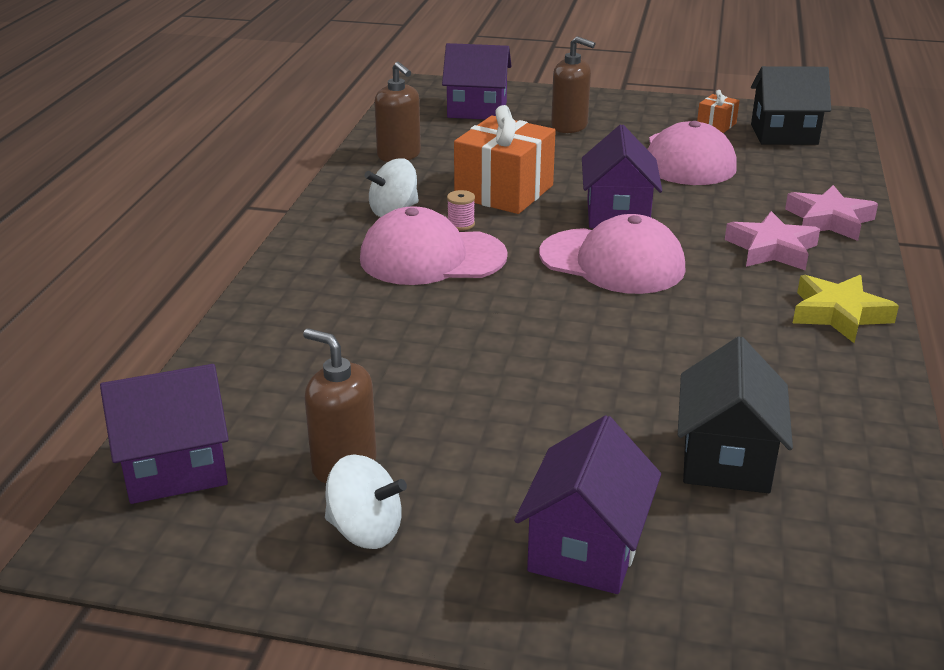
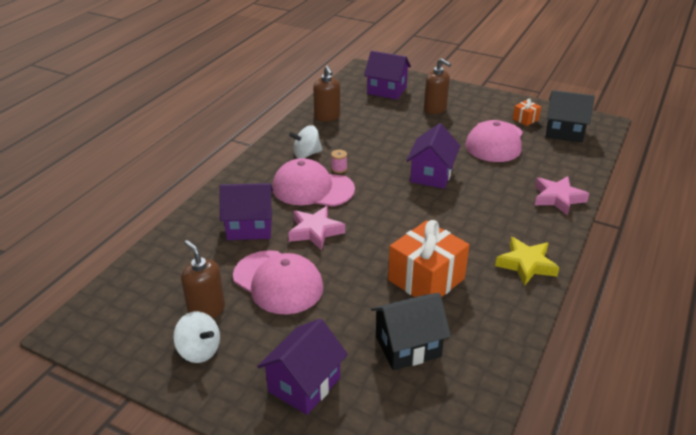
camera: 15 degrees right, 5 degrees up
purple house [100,364,229,504] -> purple house moved to [219,183,273,240]
orange gift [454,105,556,214] -> orange gift moved to [388,220,470,297]
pink cap [539,214,686,294] -> pink cap moved to [233,250,323,314]
black house [678,336,793,493] -> black house turned 45 degrees clockwise [371,293,451,370]
pink star [725,211,820,271] -> pink star moved to [288,206,345,251]

